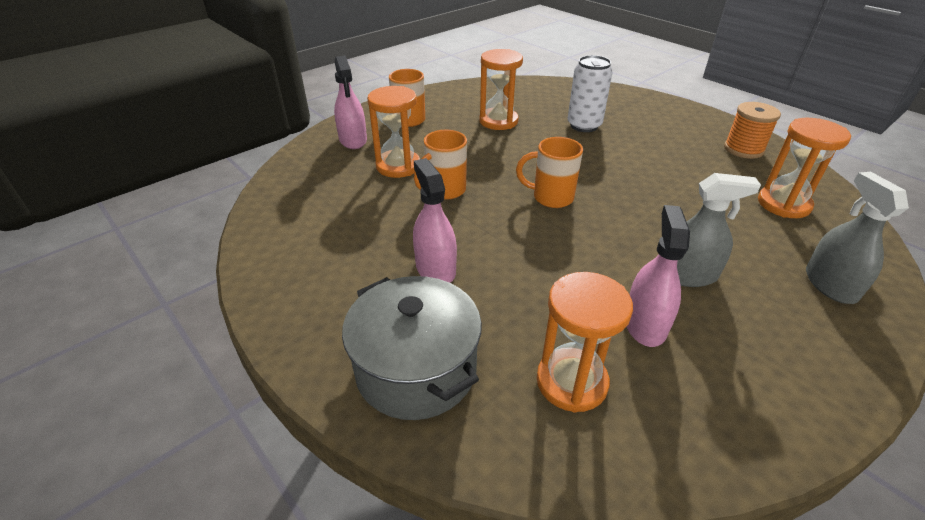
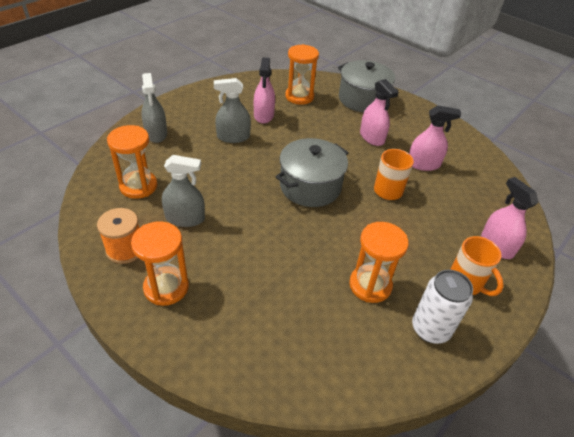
camera: 170 degrees right, 5 degrees up
orange hourglass [367,86,420,178] -> orange hourglass moved to [131,221,189,306]
orange mug [516,137,583,208] -> grey pot [276,138,349,207]
white can [567,55,612,132] -> white can moved to [412,270,473,344]
none -> grey spray bottle [162,155,205,227]
none -> pink spray bottle [409,105,461,171]

